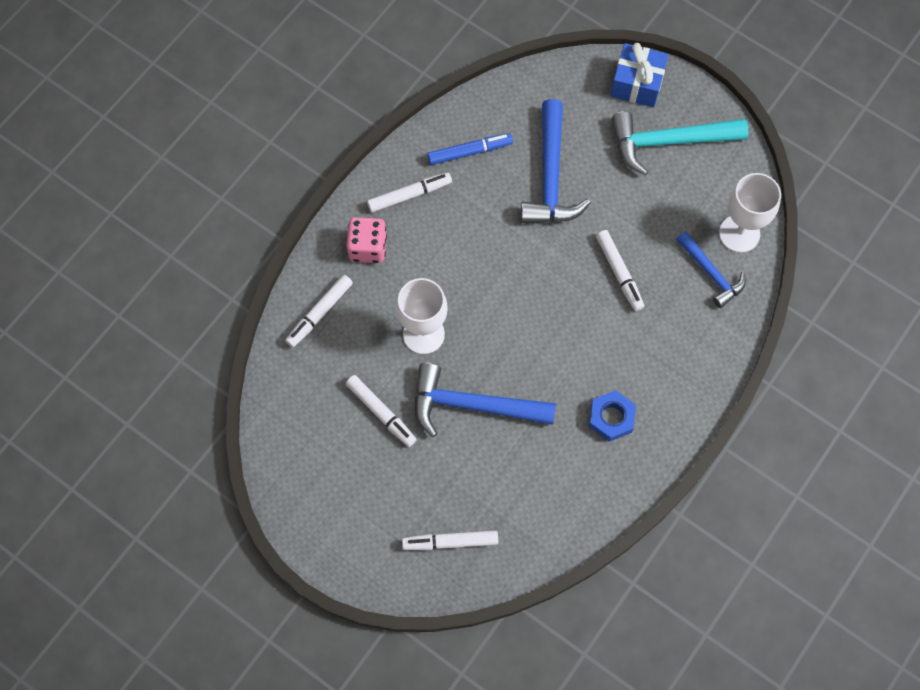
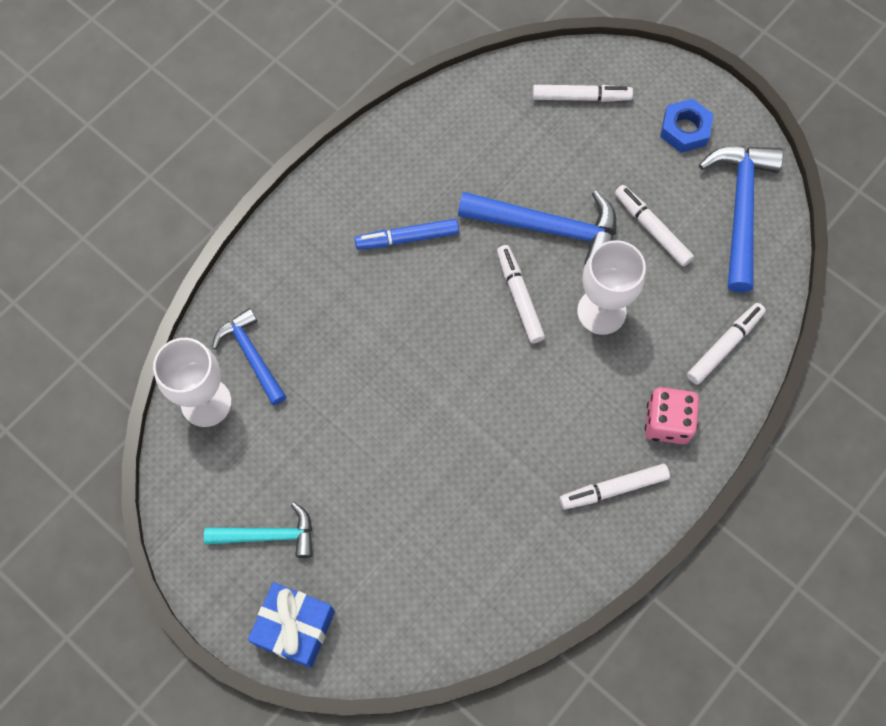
camera: 175 degrees left, 0 degrees up
blue marker [427,133,513,165] -> blue marker moved to [354,219,459,250]
blue hammer [521,99,591,223] -> blue hammer moved to [699,146,783,293]
blue nut [589,390,636,442] -> blue nut moved to [660,98,714,153]
white marker [596,230,644,311] -> white marker moved to [497,245,545,343]
turquoise hammer [612,111,748,175] -> turquoise hammer [204,502,313,558], size x0.62

